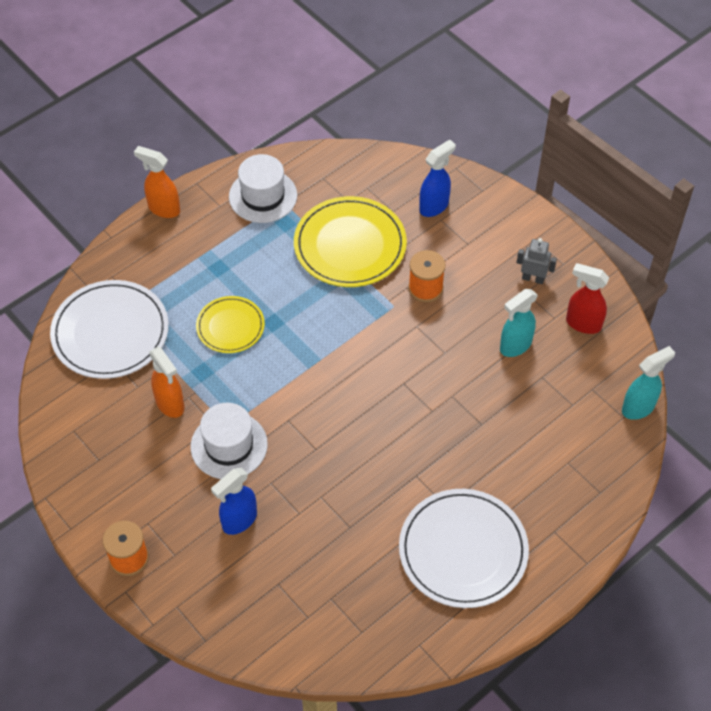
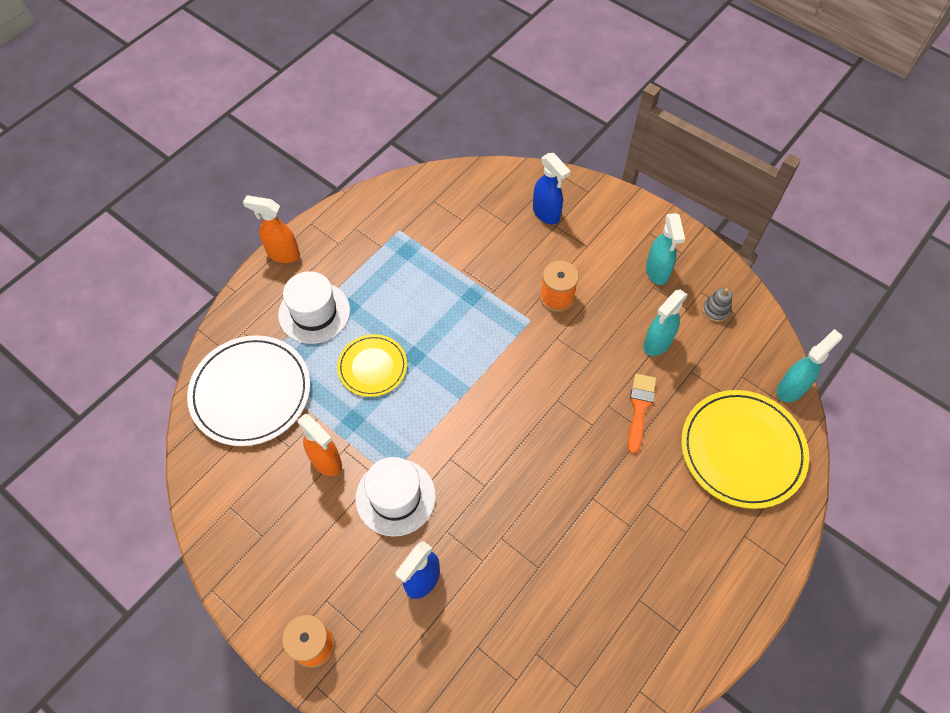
camera: 10 degrees left, 5 degrees up
white hat [229,154,297,223] -> white hat moved to [278,271,350,344]
yellow plate [294,196,407,287] -> yellow plate moved to [681,390,809,509]
white plate [399,489,529,608] -> none
blue spray bottle [419,139,456,217] -> blue spray bottle turned 105 degrees clockwise [533,153,571,224]
grey robot [517,238,557,284] -> turquoise spray bottle [646,213,685,285]
red spray bottle [566,263,609,334] -> grey stacking toy [702,287,732,322]
none -> orange brush [628,374,656,454]

